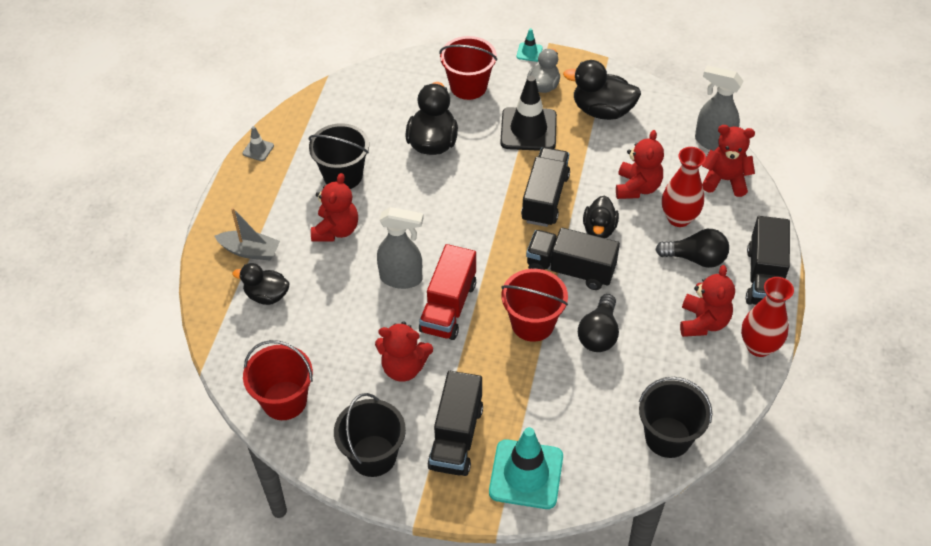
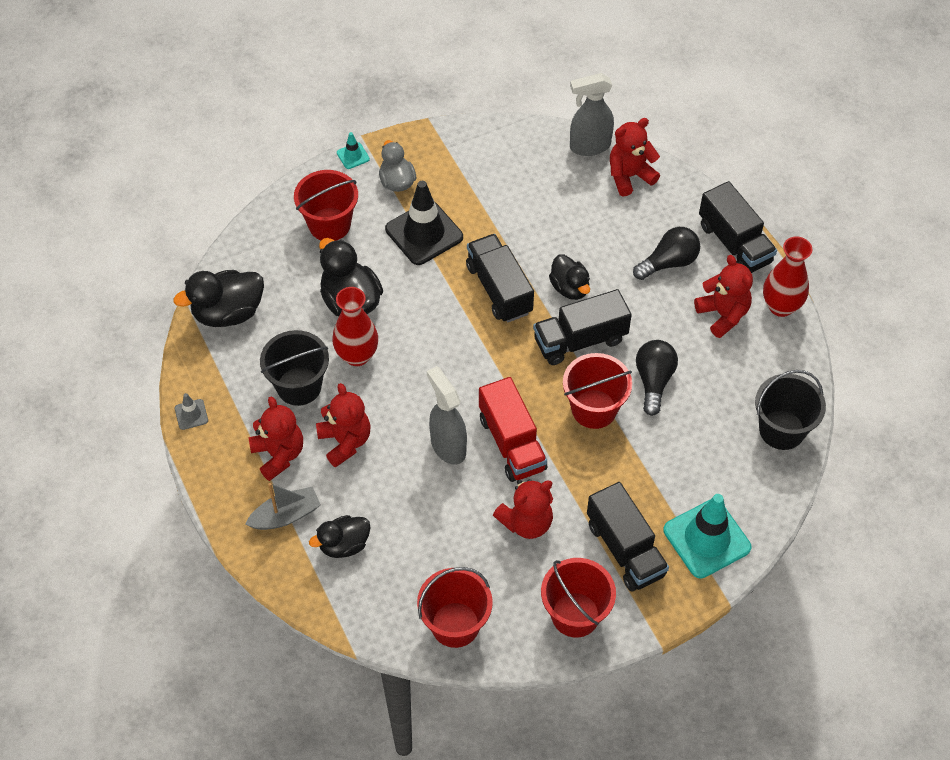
camera: 40 degrees left, 5 degrees up
black bucket [334,393,406,477] -> red bucket [541,558,616,637]
grey spray bottle [377,207,424,289] -> grey spray bottle turned 90 degrees counterclockwise [427,366,467,465]
black duck [563,60,641,120] -> black duck moved to [173,270,264,327]
black light bulb [578,294,619,352] -> black light bulb turned 150 degrees counterclockwise [636,340,678,416]
red teddy bear [616,130,664,199] -> red teddy bear moved to [249,397,303,481]
red vase [662,147,706,227] -> red vase moved to [332,287,378,366]

